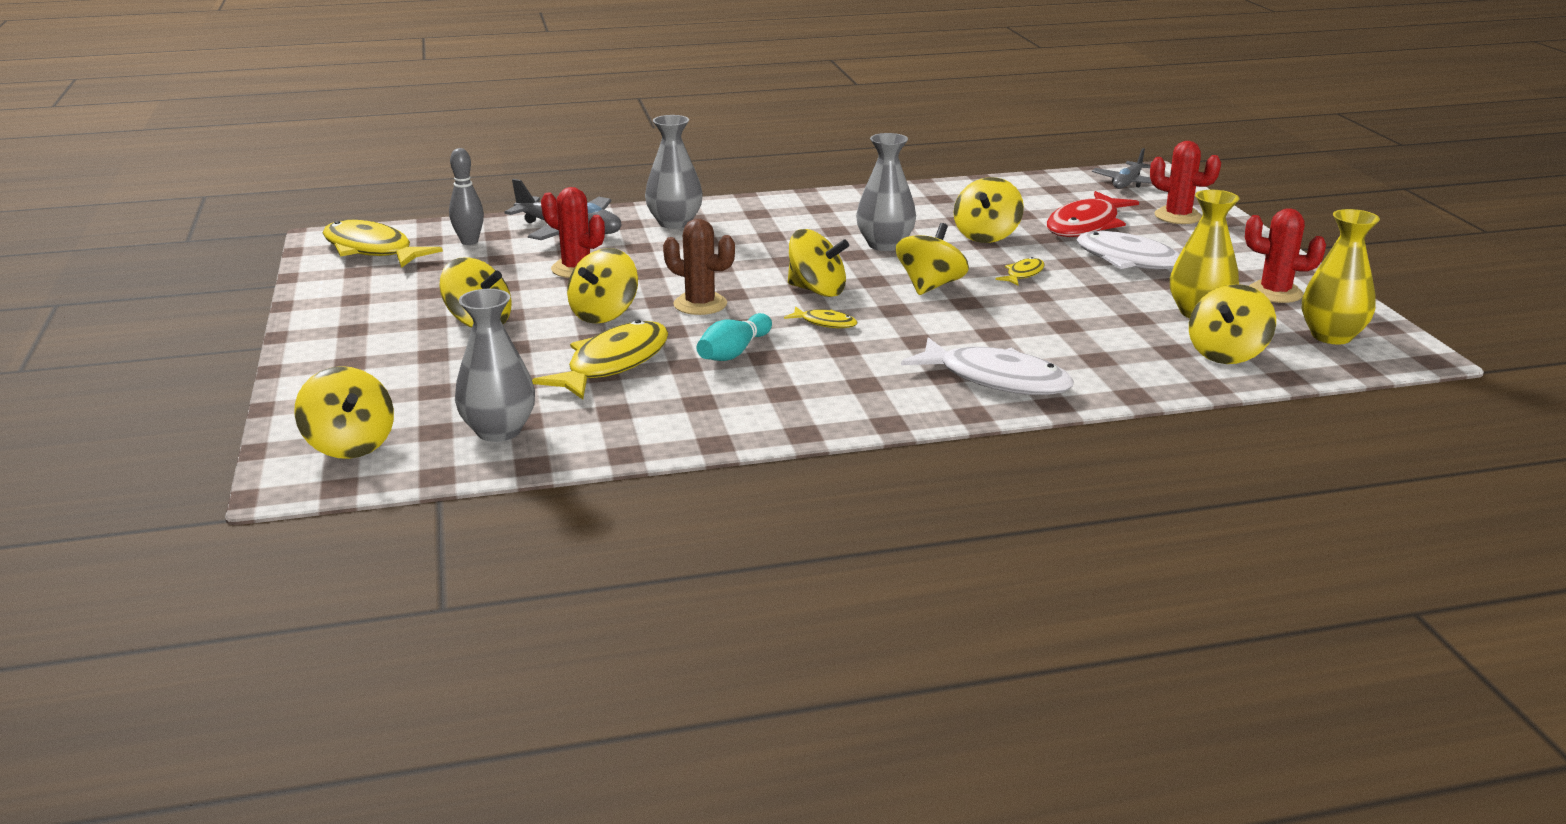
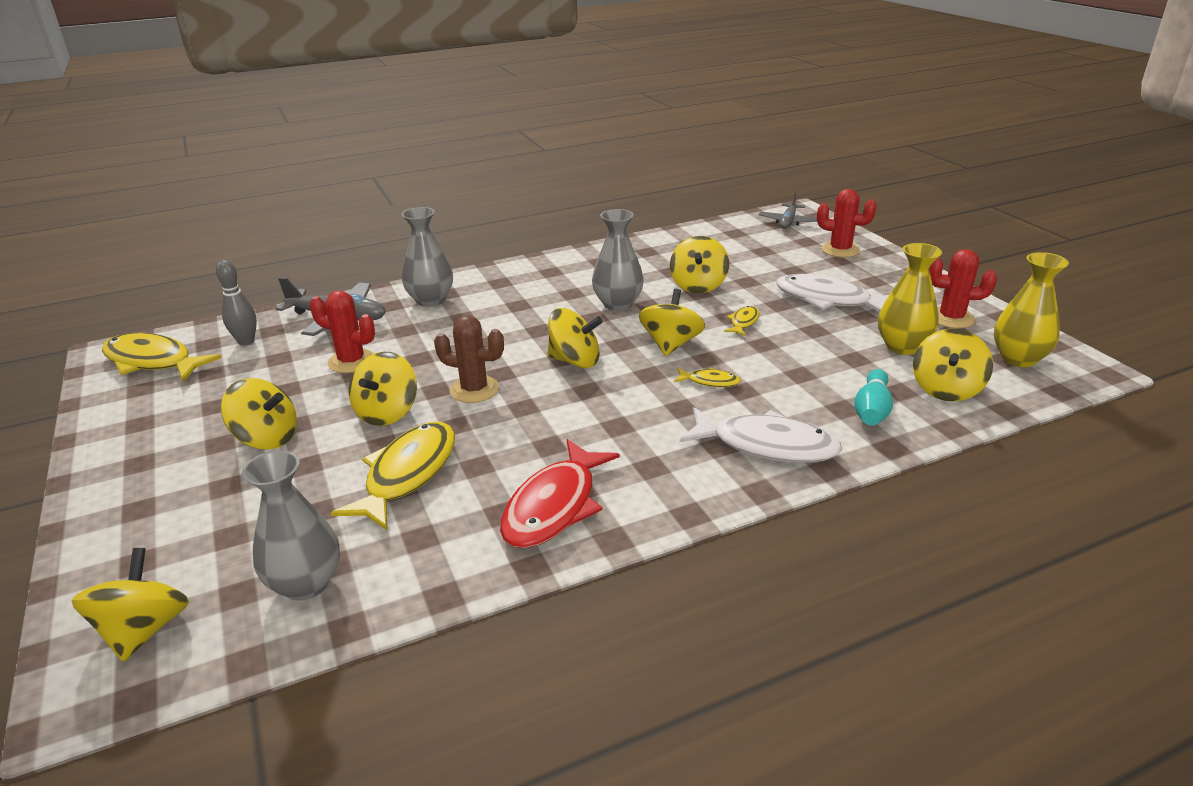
camera: 10 degrees left, 5 degrees up
yellow spinning top [294,366,394,459] -> yellow spinning top turned 135 degrees counterclockwise [71,548,189,662]
turquoise bowling pin [697,313,772,361] -> turquoise bowling pin moved to [854,369,893,425]
yellow fish [784,306,857,328] -> yellow fish moved to [674,368,741,387]
red fish [1047,191,1139,237] -> red fish moved to [500,439,620,548]

